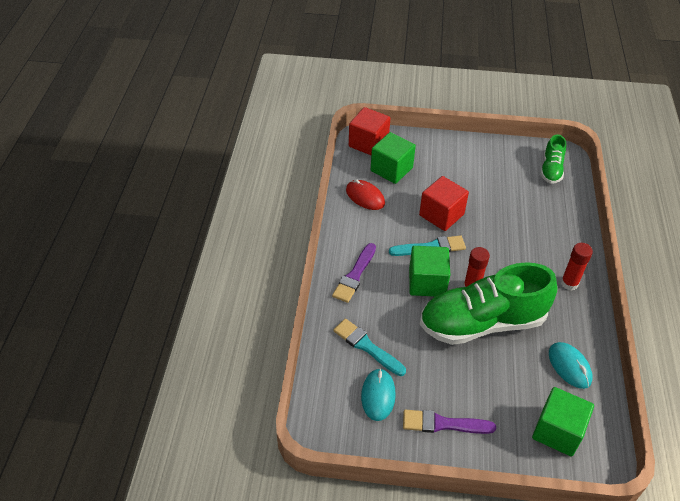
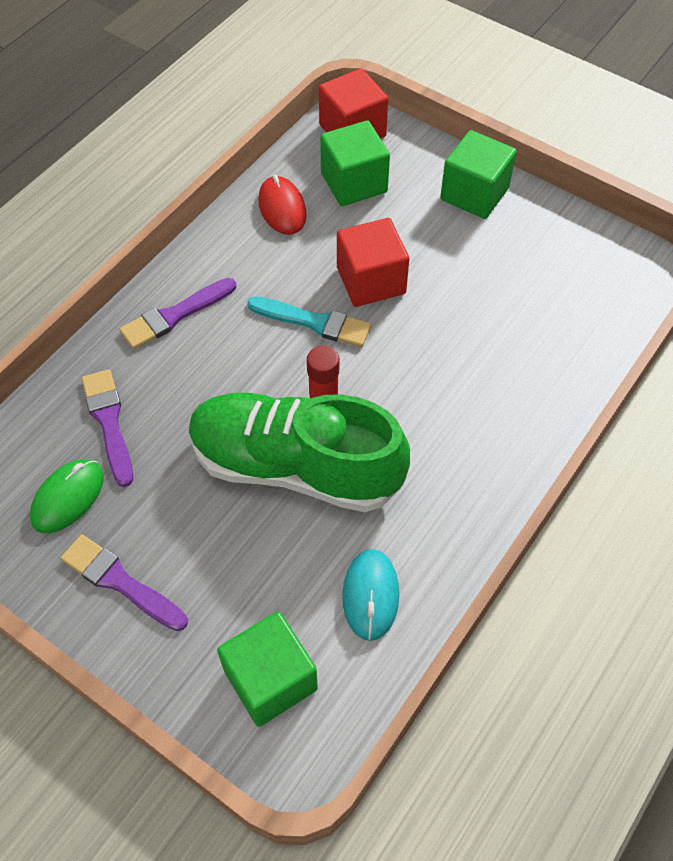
camera: 30 degrees right, 10 degrees up
turquoise brush [333,319,406,376] -> purple brush [82,369,133,487]
turquoise mouse [361,368,396,421] -> green mouse [30,459,104,533]
green cube [409,246,450,297] -> green cube moved to [440,130,517,219]
green shoe [540,135,566,184] -> none
red glue stick [561,243,593,291] -> none

